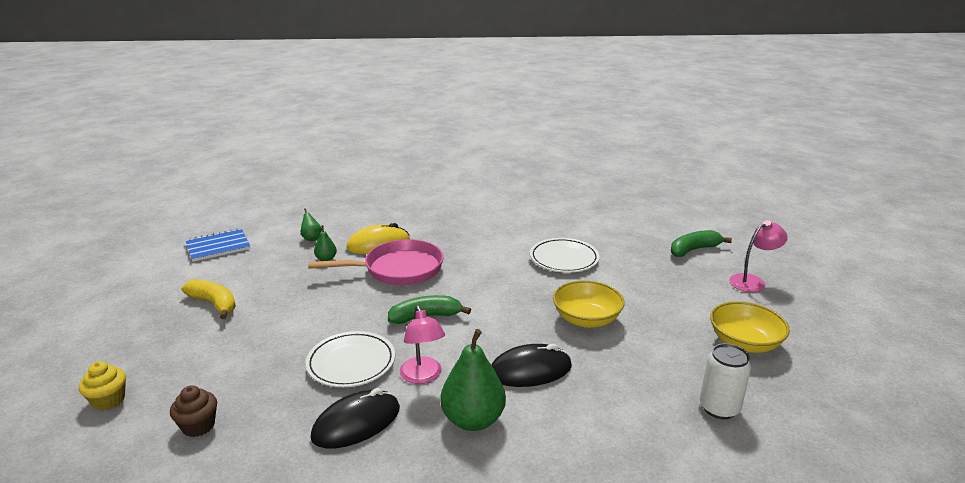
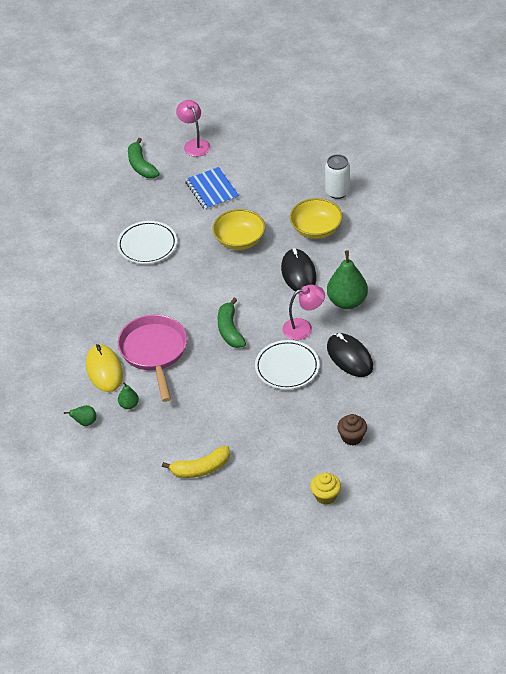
camera: 85 degrees left, 20 degrees up
yellow banana [181,279,236,319] -> yellow banana turned 150 degrees counterclockwise [162,446,230,478]
blue notebook [185,228,250,262] -> blue notebook moved to [185,167,239,210]
yellow bowl [710,301,790,353] -> yellow bowl moved to [290,198,343,239]

